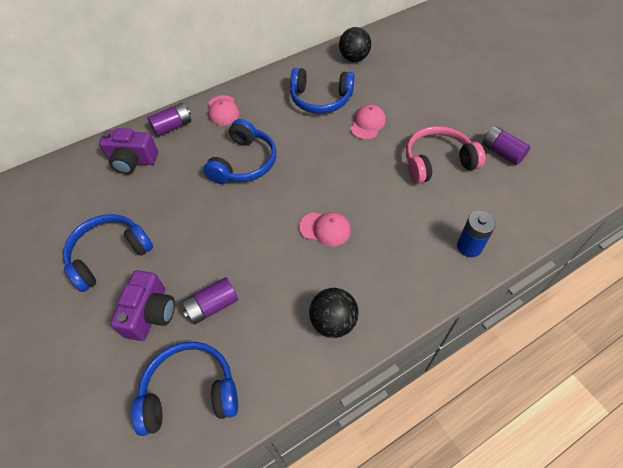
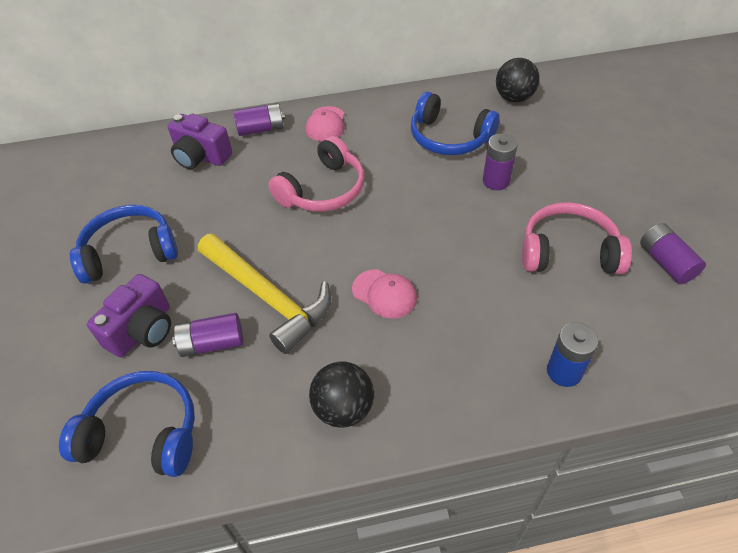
camera: 20 degrees right, 5 degrees down
blue headphones [204,119,276,184] -> pink headphones [268,136,365,212]
pink cap [350,104,386,140] -> purple battery [483,133,518,190]
none -> yellow hammer [198,234,331,354]

